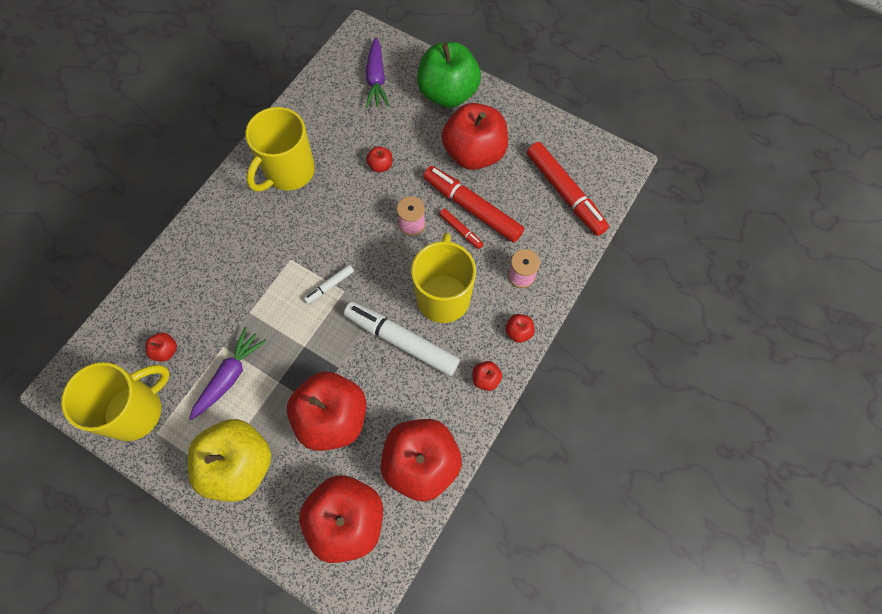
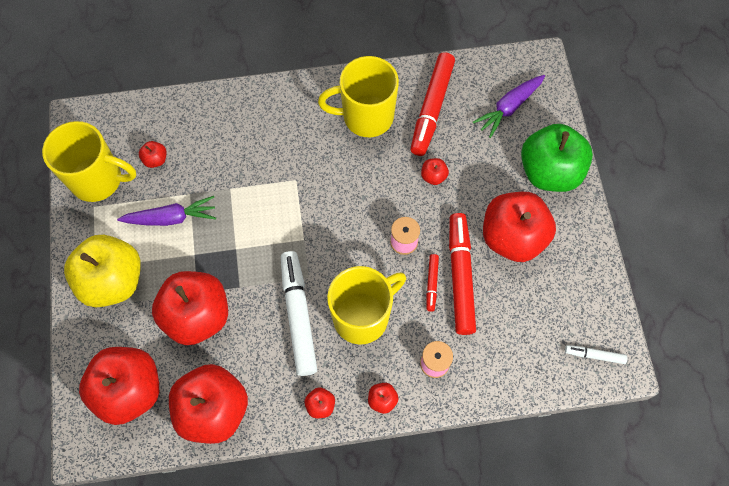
camera: 50 degrees right, 0 degrees up
white marker [304,264,354,304] -> white marker moved to [565,345,627,364]
red marker [527,142,609,236] -> red marker moved to [411,52,455,156]

